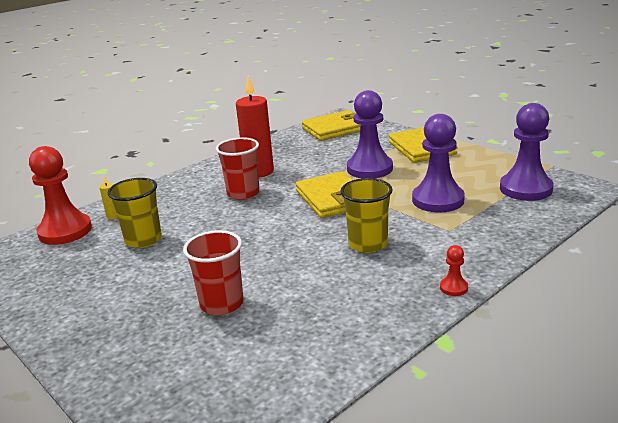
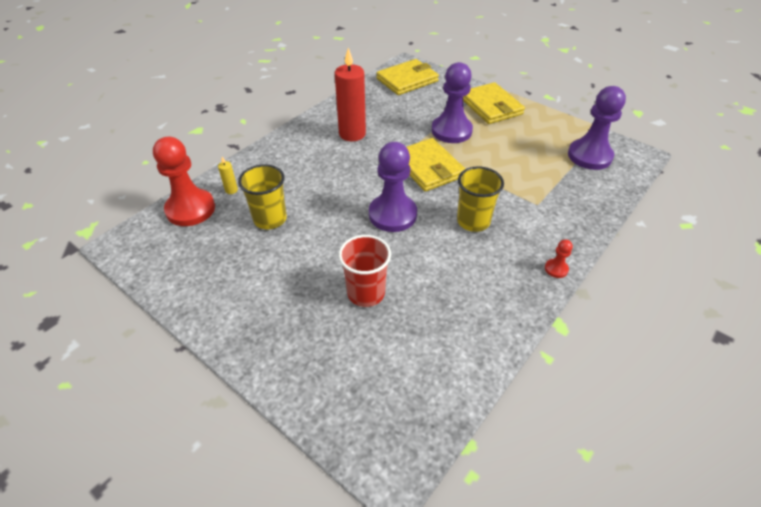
camera: 10 degrees left, 20 degrees up
red cup [216,137,260,200] -> none
purple pawn [412,114,465,213] -> purple pawn moved to [369,142,417,232]

